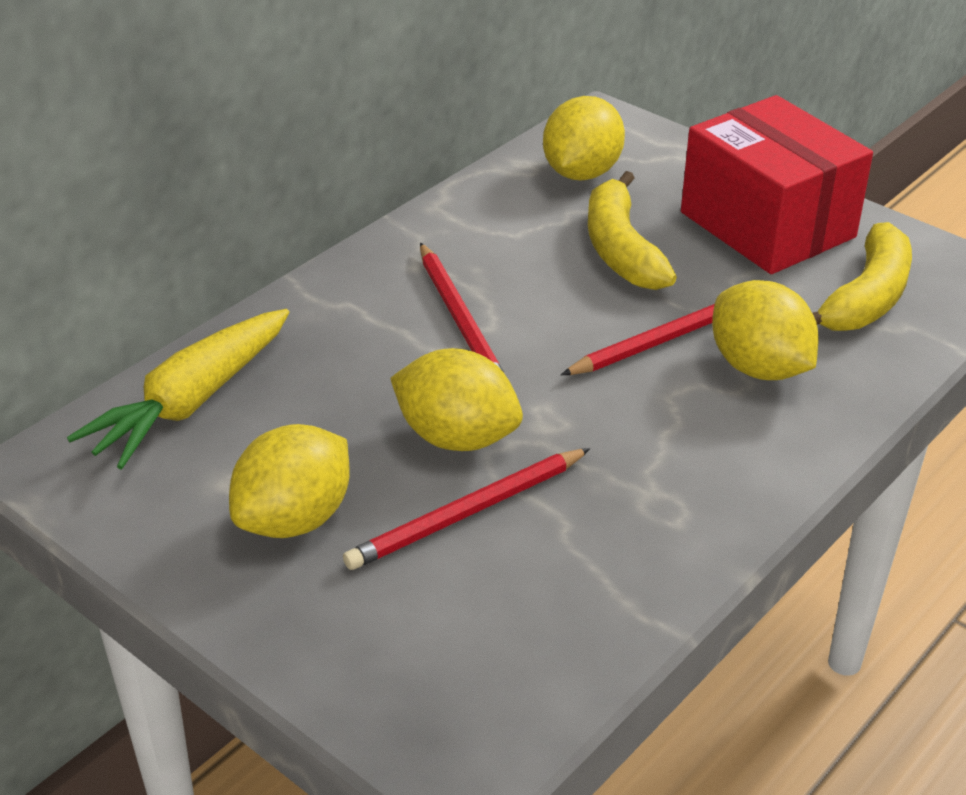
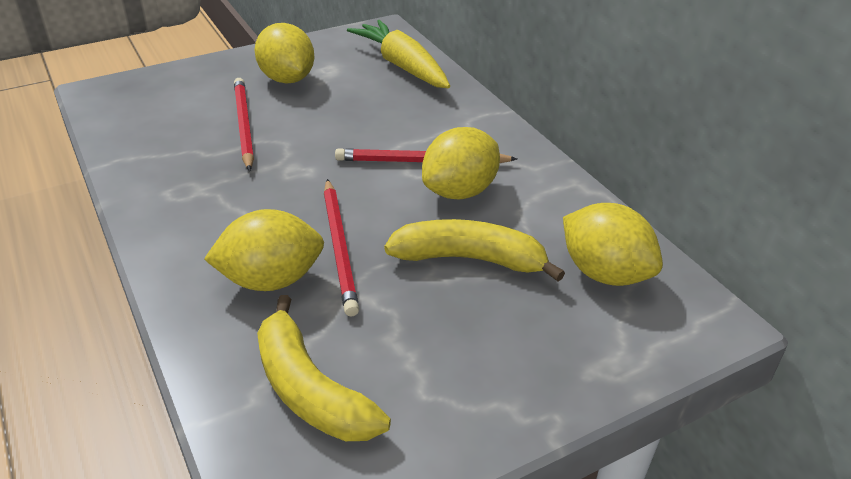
camera: 110 degrees right, 0 degrees up
yellow lemon [390,348,523,451] -> yellow lemon moved to [422,127,500,199]
red box [681,95,873,274] -> none

